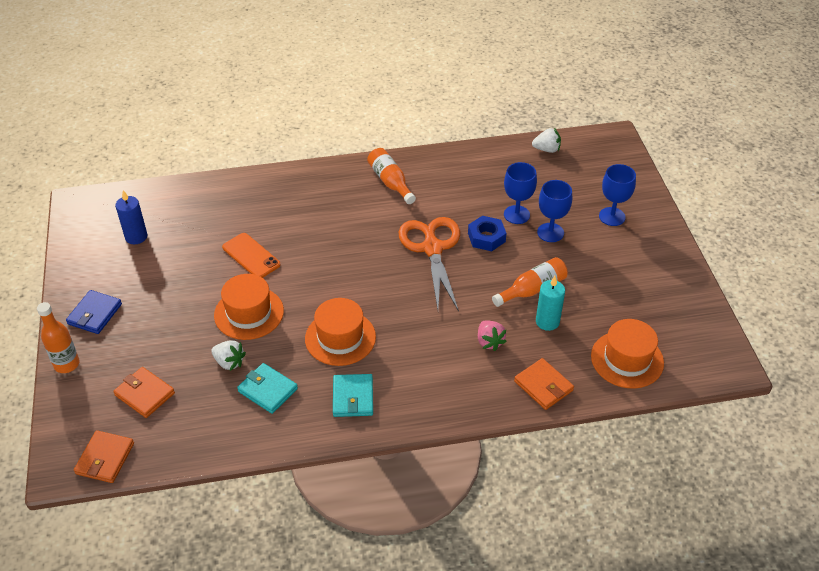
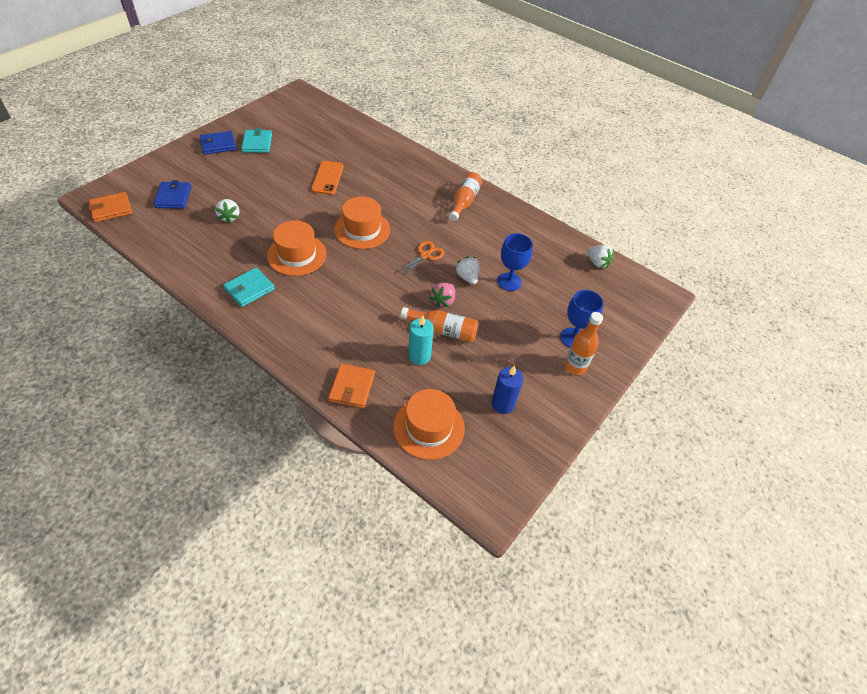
camera: 45 degrees right, 5 degrees up
orange bottle [37,302,80,373] -> orange bottle moved to [564,312,603,375]
orange wallet [113,367,175,418] -> blue wallet [154,180,191,209]
blue candle [115,190,147,244] -> blue candle moved to [491,365,523,414]
orange hat [214,274,284,340] -> orange hat moved to [334,196,390,249]
turquoise wallet [237,363,298,414] -> turquoise wallet moved to [241,128,272,153]
orange scissors [399,217,460,312] -> orange scissors [395,241,444,278], size x0.52
blue nut [468,216,506,251] -> white strawberry [455,256,480,285]
pink strawberry [478,320,507,351] -> pink strawberry moved to [430,283,455,308]
blue goblet [537,180,572,242] -> none

